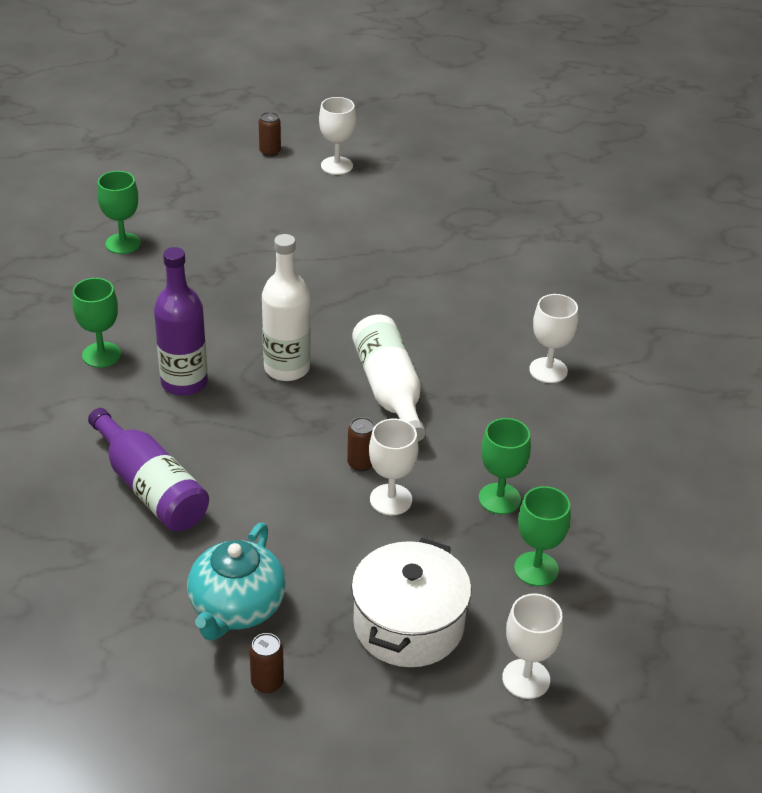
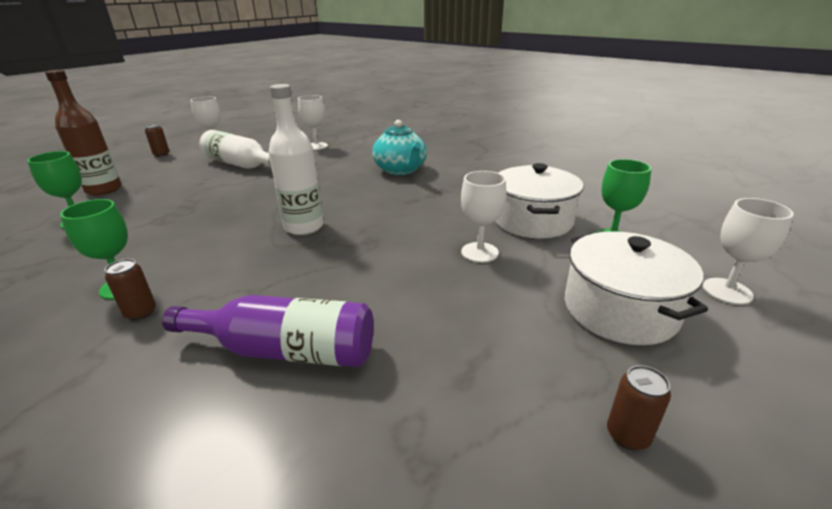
camera: 40 degrees left, 10 degrees down
purple bottle [154,247,208,396] -> none
turquoise teapot [187,523,286,641] -> turquoise teapot moved to [372,120,427,175]
brown can [347,417,374,471] -> brown can moved to [105,259,156,321]
white bottle [352,314,426,442] -> white bottle moved to [199,130,271,169]
green goblet [479,418,531,514] -> white pot [495,163,584,238]
white goblet [529,294,578,383] -> white goblet moved to [298,95,328,150]
none -> brown bottle [45,70,122,196]

